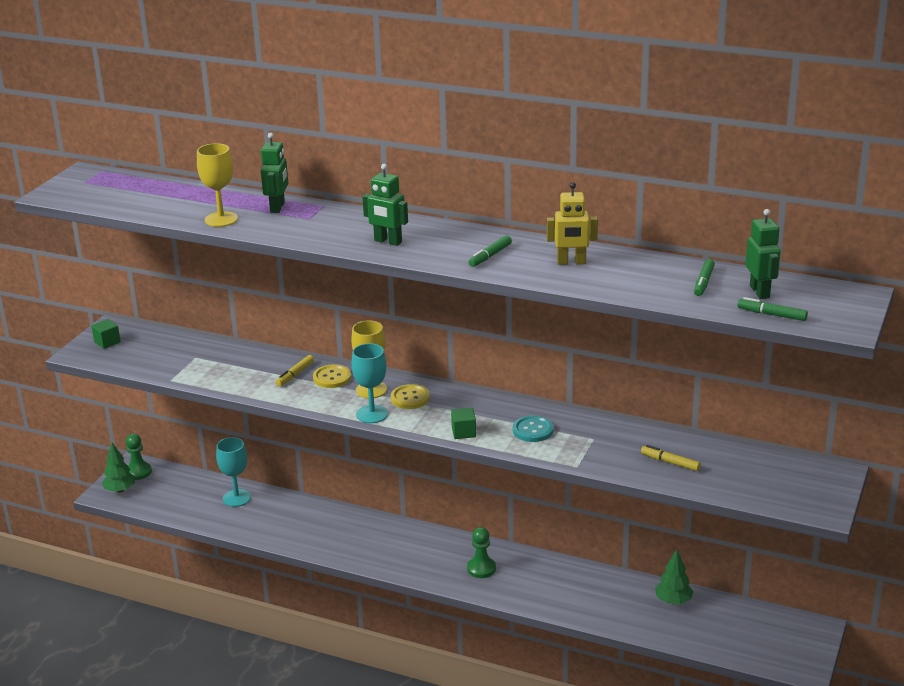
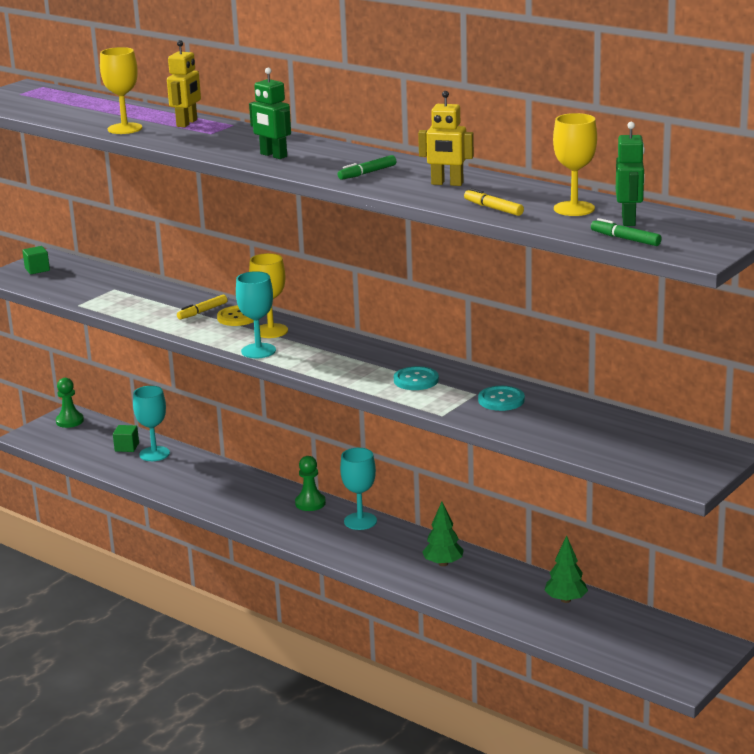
camera: 15 degrees right, 5 degrees down
green tree [102,443,135,493] -> green tree moved to [422,502,464,566]
green robot [261,133,288,213] -> yellow robot [167,40,201,127]
yellow button [391,384,430,409] -> none
green cube [451,408,476,439] -> green cube moved to [113,425,139,452]
green pawn [467,527,496,578] -> green pawn moved to [295,456,326,511]
yellow marker [641,445,701,471] -> yellow marker moved to [464,188,524,216]
green marker [694,259,715,296] -> yellow goblet [553,113,597,216]
none -> turquoise goblet [340,448,377,530]
none -> turquoise button [478,386,525,411]

